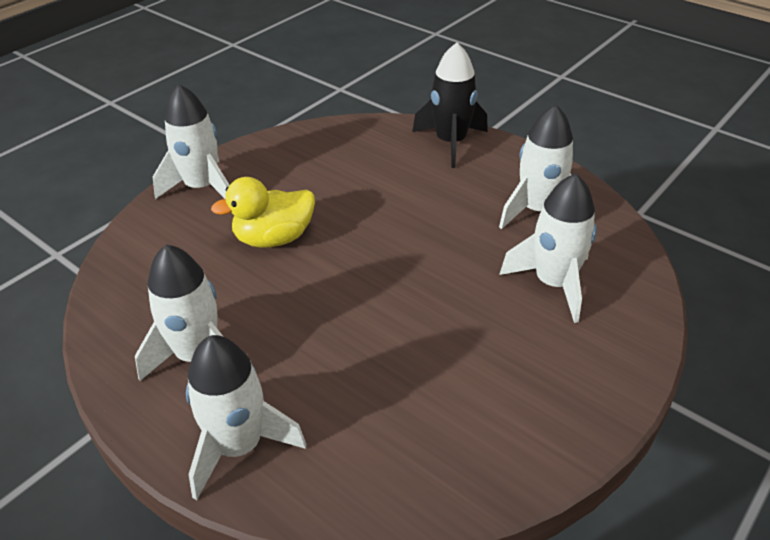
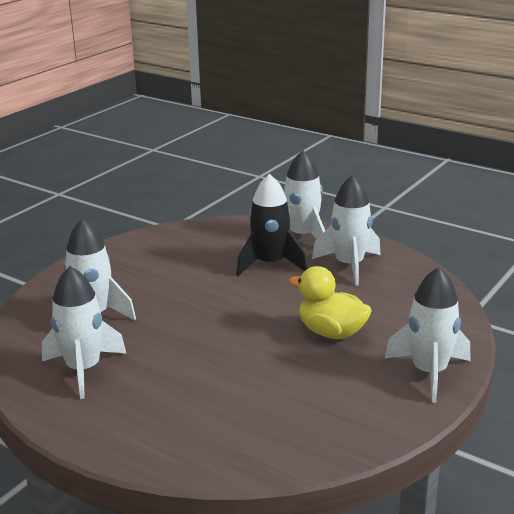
camera: 175 degrees right, 15 degrees down
yellow duck [211,177,315,248] -> yellow duck turned 120 degrees counterclockwise [289,266,372,339]
black rocket [412,42,488,168] -> black rocket moved to [237,174,307,276]

